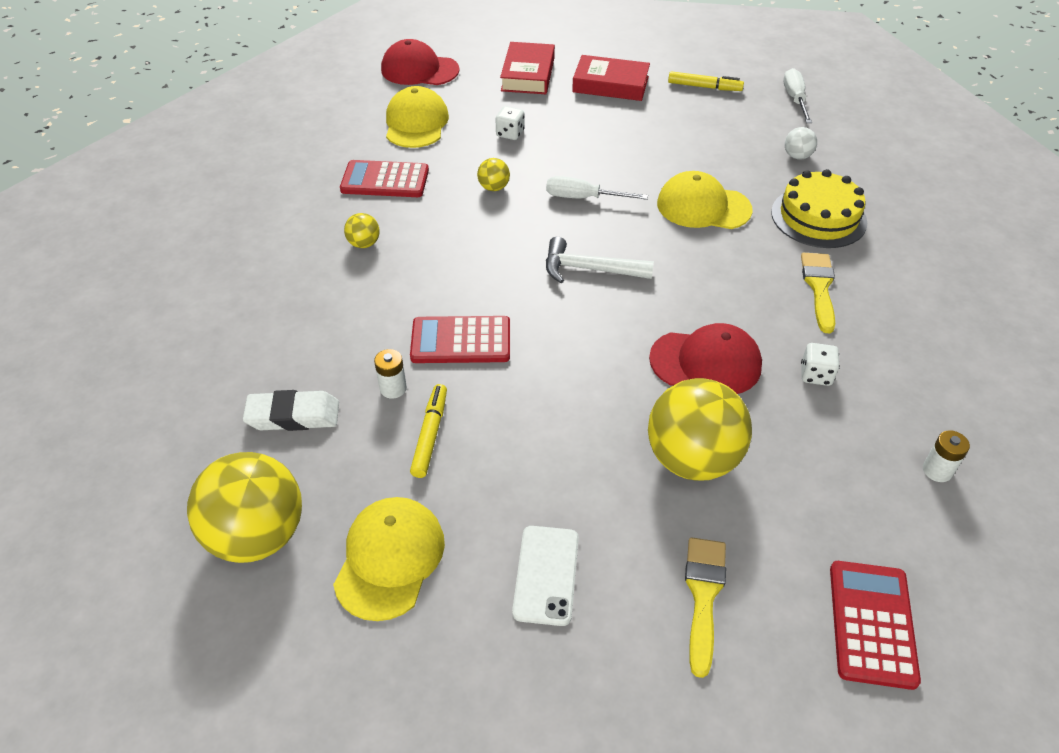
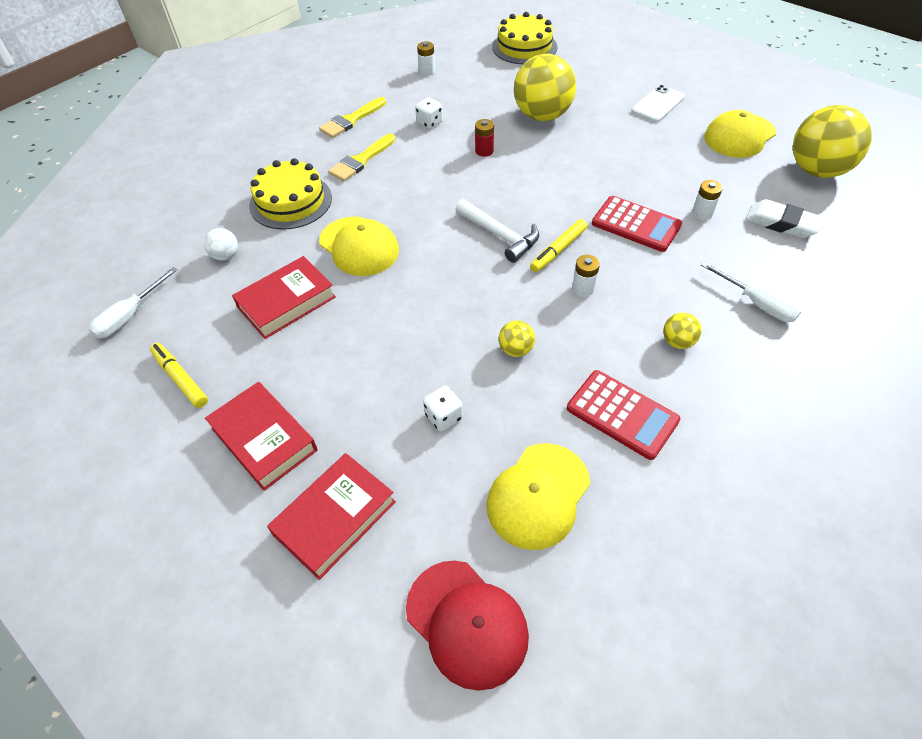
camera: 145 degrees left, 5 degrees up
yellow marker [410,384,447,478] -> yellow marker moved to [530,219,587,272]
white screwdriver [546,176,648,200] -> white screwdriver moved to [701,262,801,322]
red cap [649,323,762,394] -> red battery [475,119,494,157]
yellow brush [685,537,726,678] -> yellow brush moved to [319,97,386,138]
red calculator [830,561,921,690] -> yellow cake [492,12,557,64]
none -> red book [232,256,336,339]
none -> white battery [572,255,600,297]

